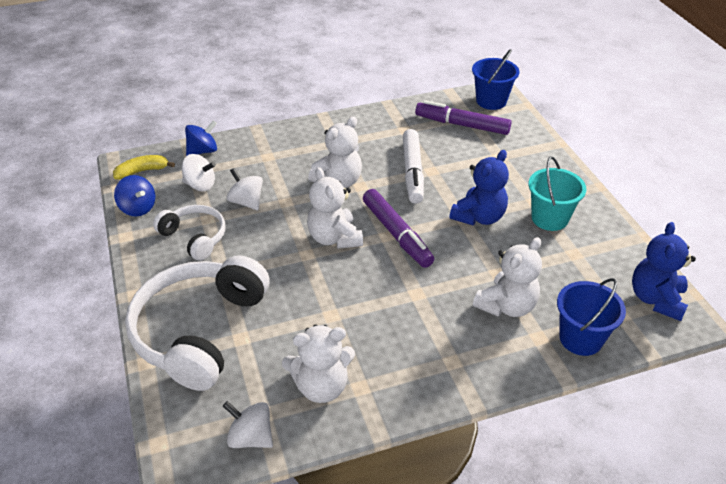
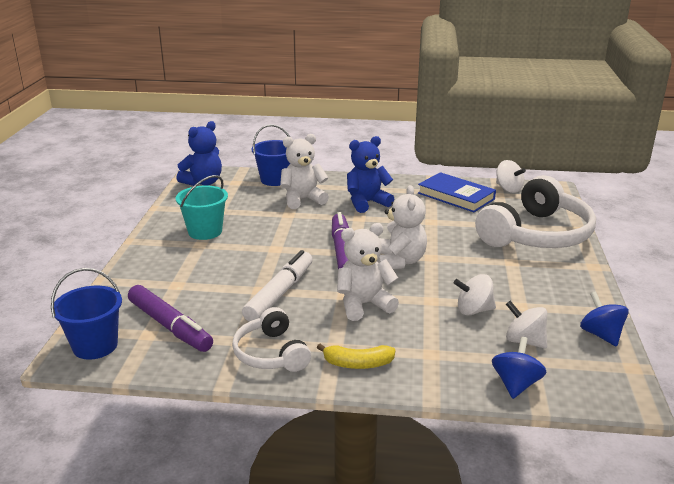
camera: 155 degrees left, 15 degrees down
yellow banana [113,155,175,179] -> yellow banana moved to [317,344,395,369]
white headphones [153,205,226,261] -> white headphones moved to [232,307,311,372]
blue spinning top [185,120,217,156] -> blue spinning top turned 120 degrees clockwise [492,337,546,399]
white spinning top [227,168,263,210] -> white spinning top turned 105 degrees clockwise [454,274,496,315]
white teddy bear [282,325,355,403] -> blue book [418,172,496,212]
blue teddy bear [450,150,509,225] -> blue teddy bear moved to [347,136,394,213]

